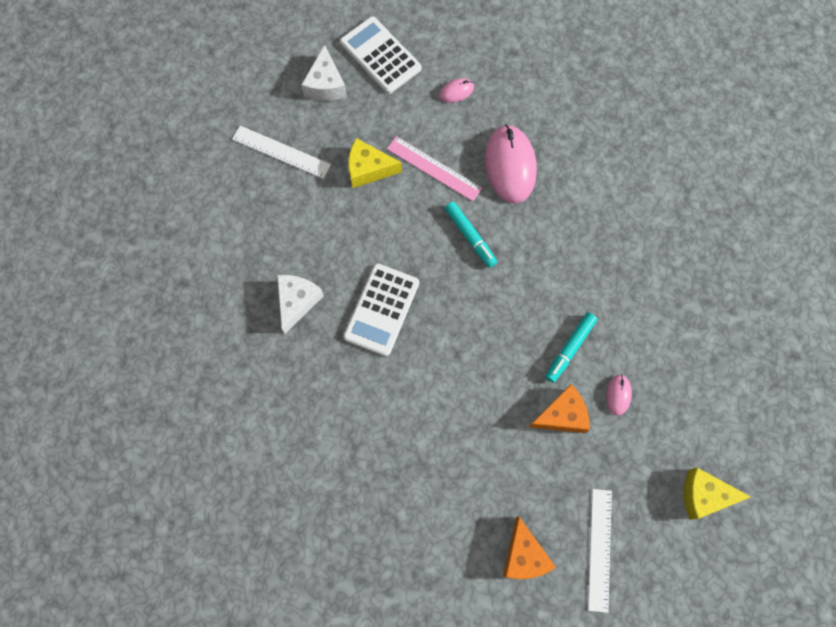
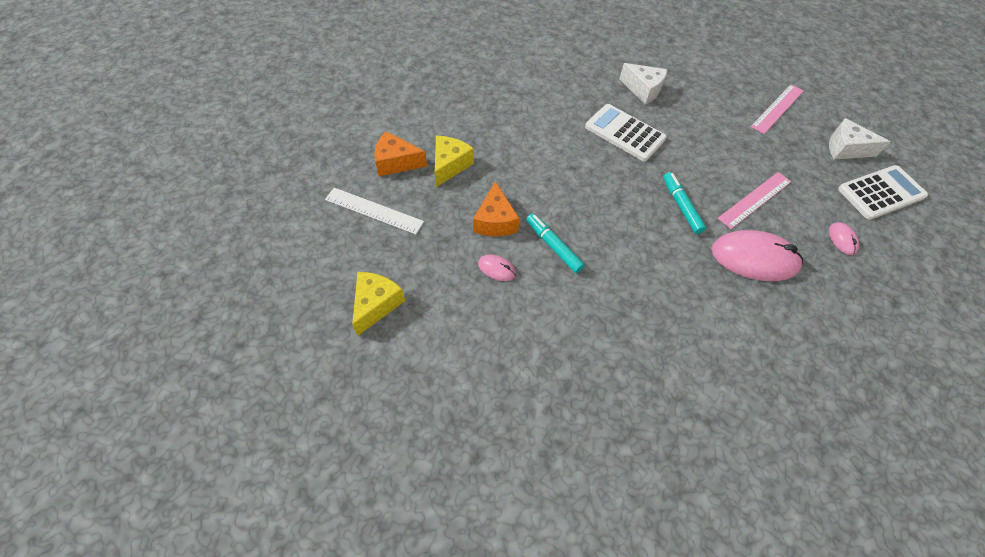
camera: 105 degrees right, 15 degrees down
white ruler [232,126,331,179] -> pink ruler [751,84,804,134]
yellow cheese [348,138,402,188] -> yellow cheese moved to [435,136,474,187]
turquoise marker [445,202,497,268] -> turquoise marker turned 90 degrees clockwise [663,172,706,234]

